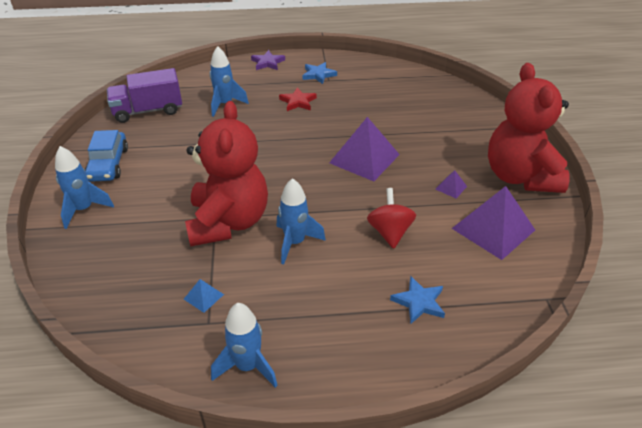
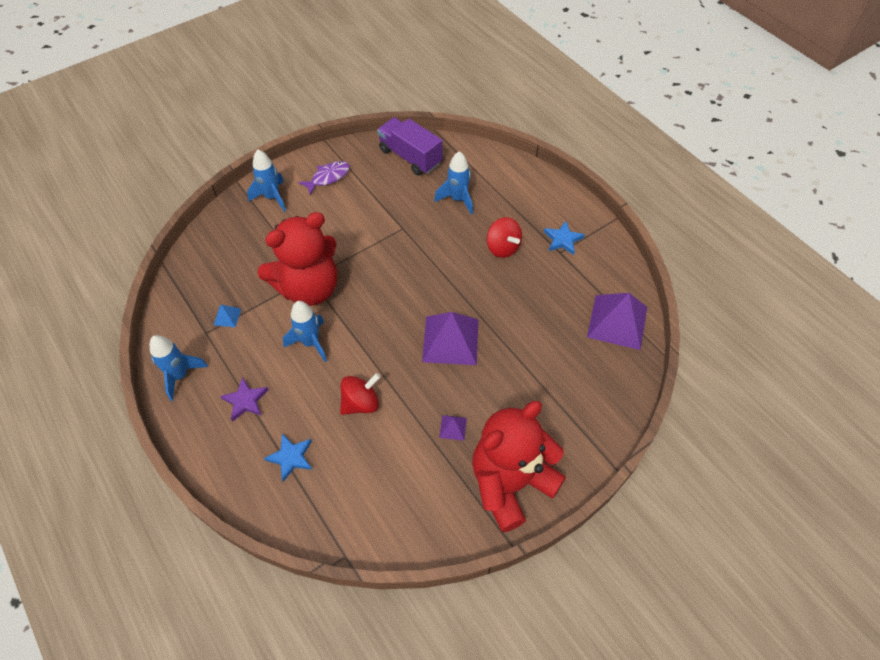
camera: 60 degrees right, 15 degrees up
blue car [85,130,128,182] -> purple fish [298,161,350,195]
purple star [251,50,285,70] -> purple star moved to [220,377,268,422]
red star [279,87,317,111] -> red spinning top [487,217,522,258]
purple pyramid [451,186,535,260] -> purple pyramid moved to [587,293,647,350]

